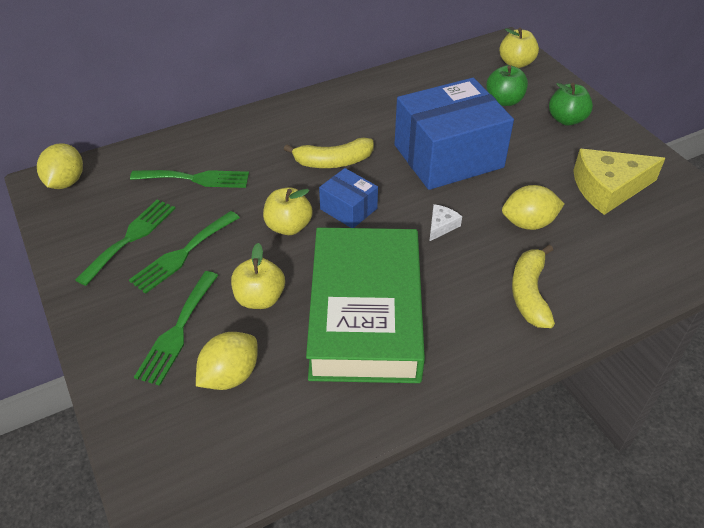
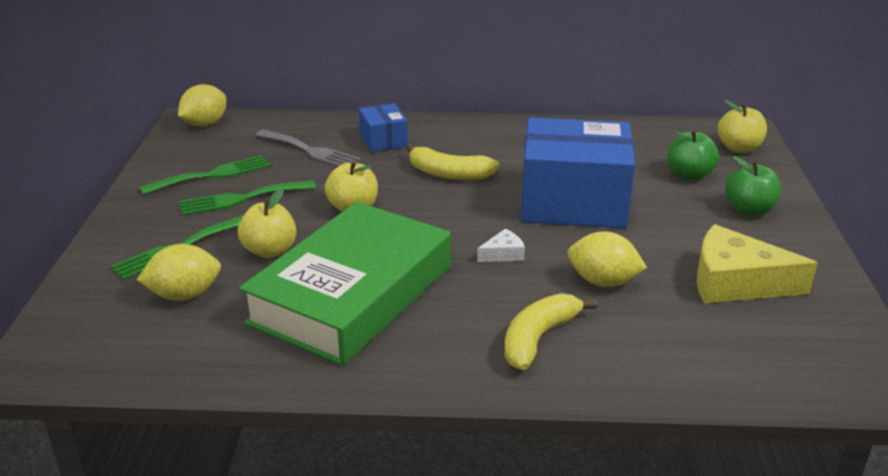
camera: 30 degrees right, 15 degrees down
green fork [130,170,249,188] -> grey fork [255,130,361,167]
blue box [319,168,378,228] -> blue box moved to [359,103,408,152]

